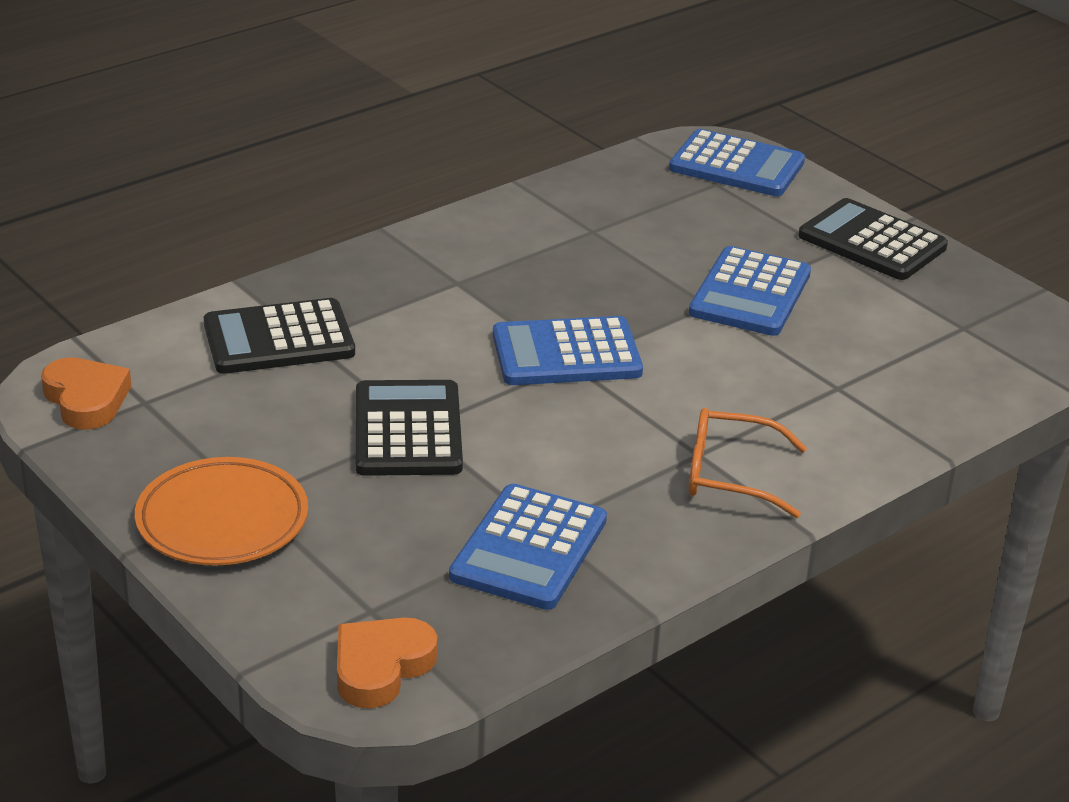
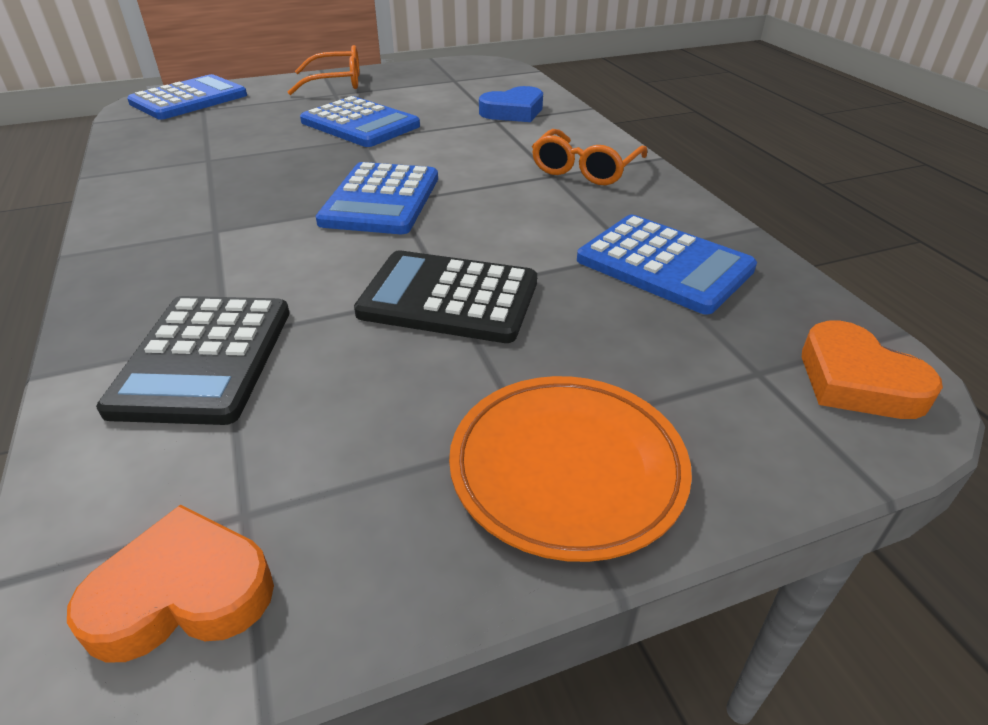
camera: 70 degrees left, 5 degrees up
black calculator [798,198,948,280] -> orange glasses [288,45,360,95]
none -> blue heart [479,86,543,122]

